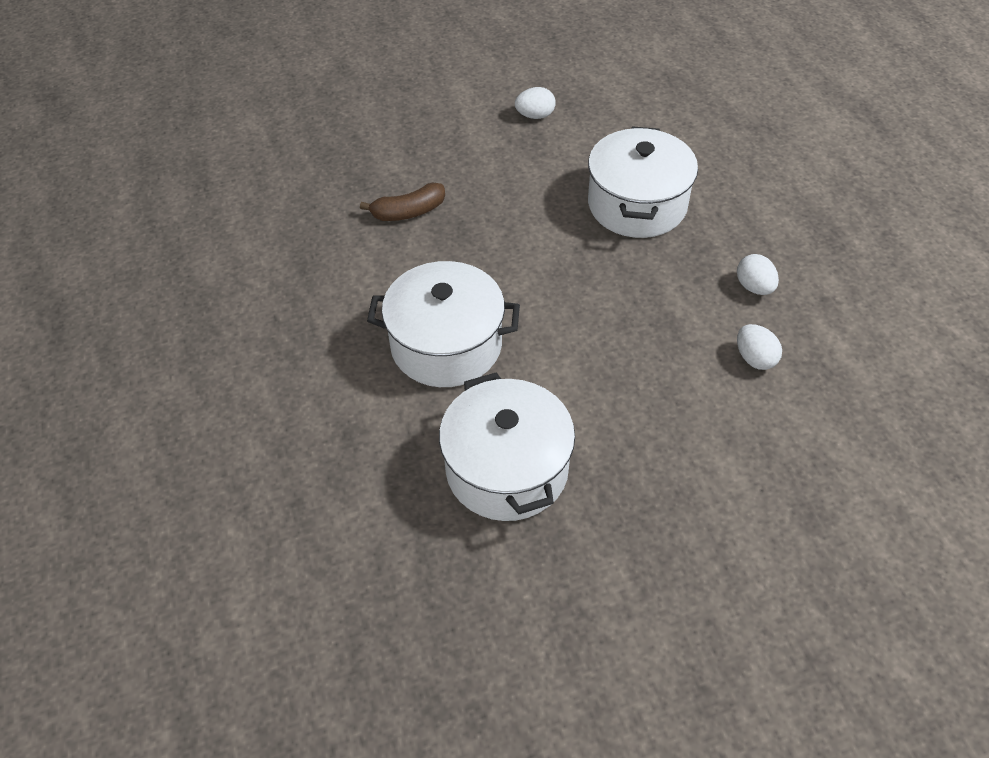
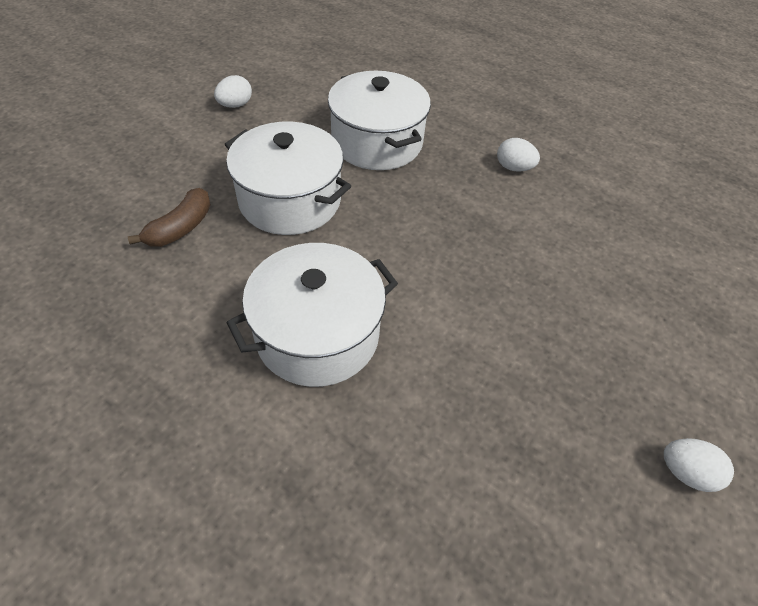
camera: 40 degrees left, 0 degrees up
white pot [439,372,575,521] -> white pot moved to [225,122,351,235]
white egg [737,324,782,370] -> white egg moved to [664,438,734,492]

